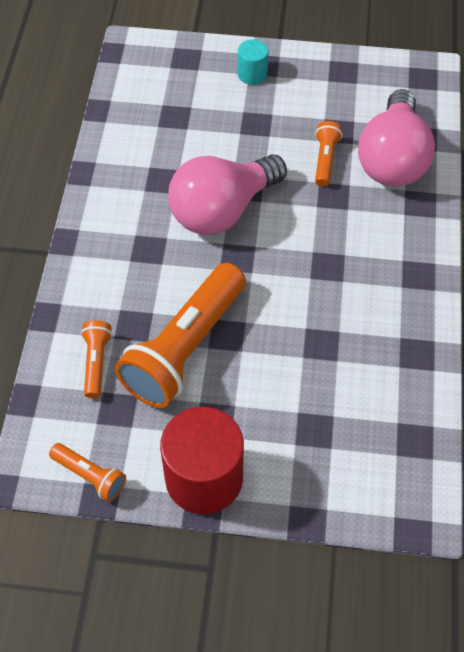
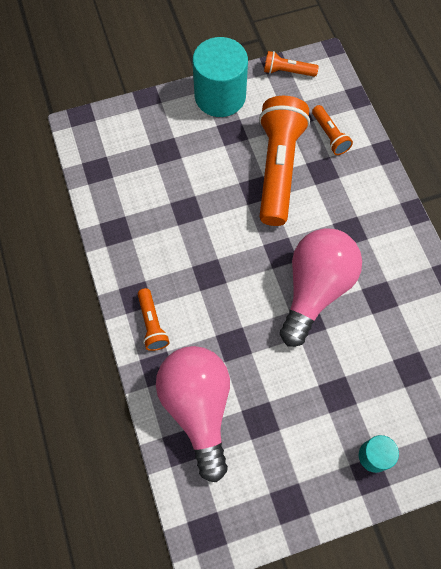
camera: 155 degrees right, 10 degrees up
red cylinder [160,407,244,514] -> turquoise cylinder [192,37,248,117]
orange flashlight [315,121,343,187] -> orange flashlight moved to [138,288,170,351]

